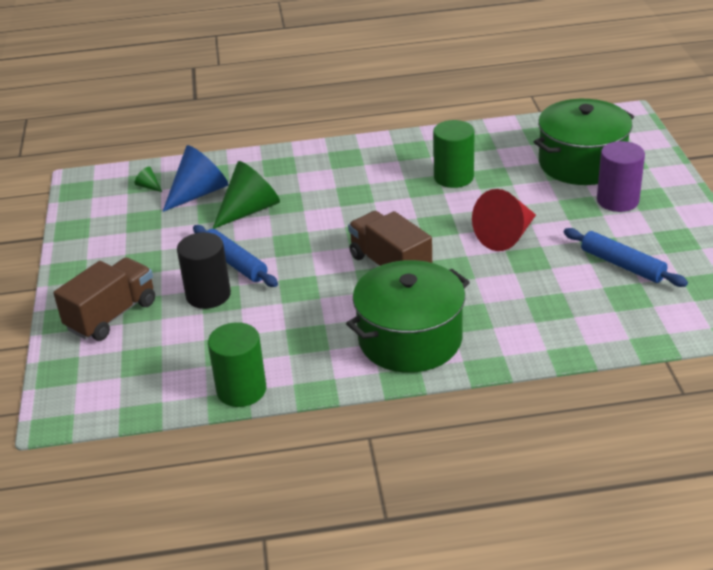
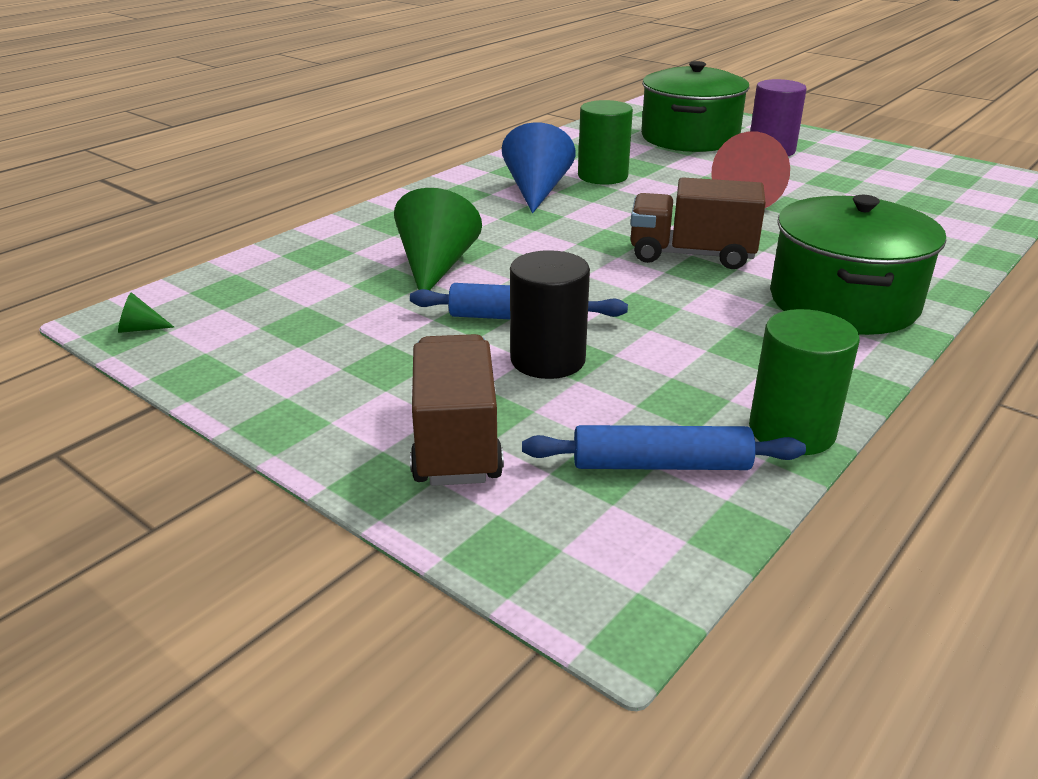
camera: 45 degrees left, 5 degrees down
green cone [135,167,162,192] -> green cone moved to [118,292,174,333]
blue cone [162,145,228,212] -> blue cone moved to [502,122,576,213]
blue rolling pin [564,228,688,287] -> blue rolling pin moved to [522,425,806,470]

